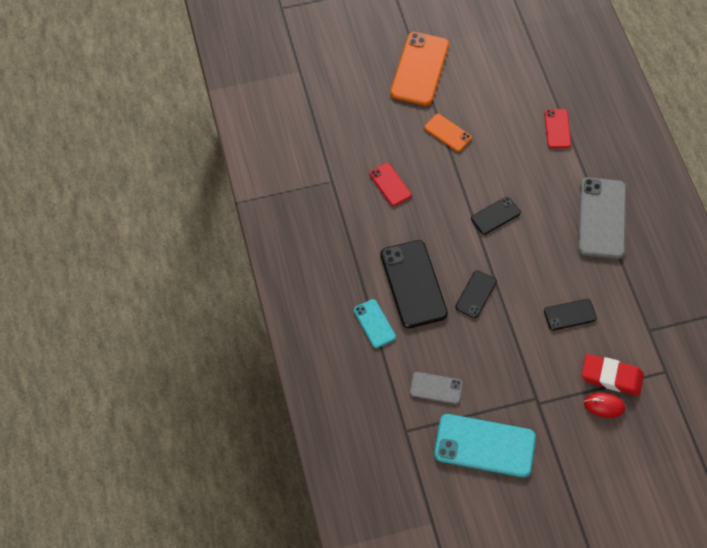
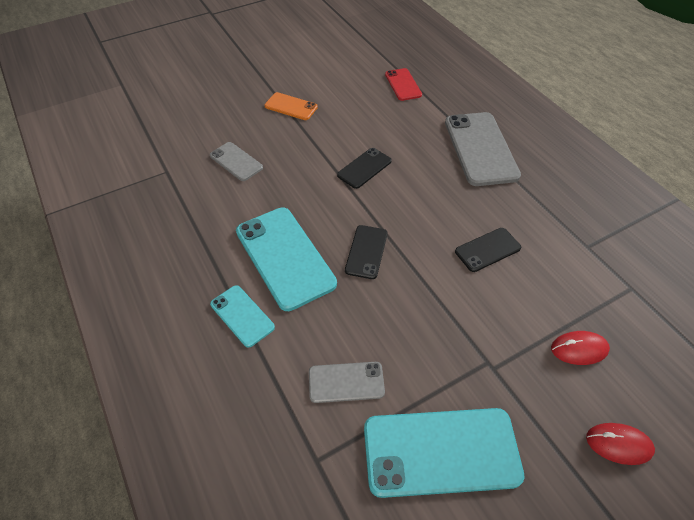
camera: 15 degrees left, 10 degrees down
red phone [369,163,411,206] -> grey phone [210,142,263,181]
black phone [380,240,448,328] -> turquoise phone [236,207,337,311]
orange phone [390,32,449,106] -> none
red eraser [581,354,644,396] -> none
none -> red mouse [586,423,655,465]

